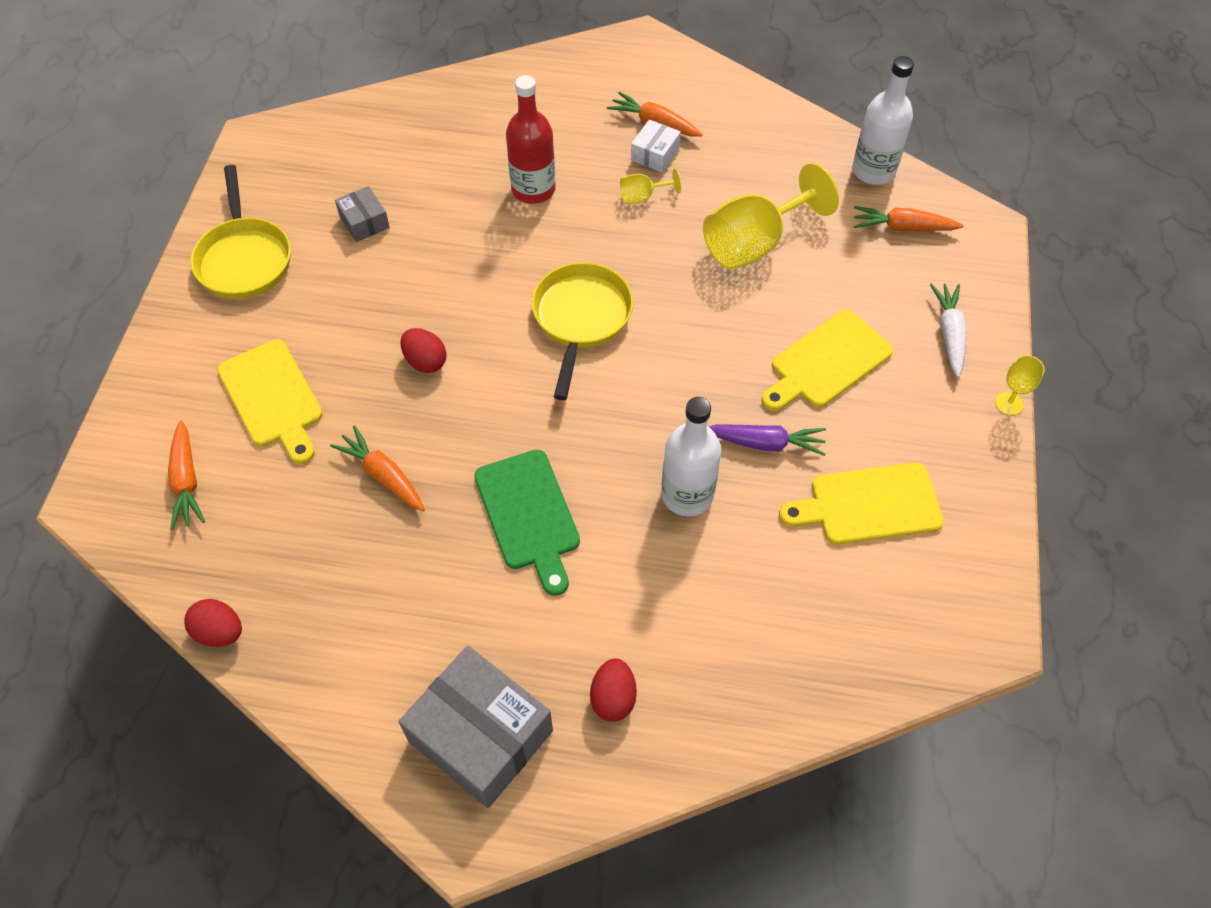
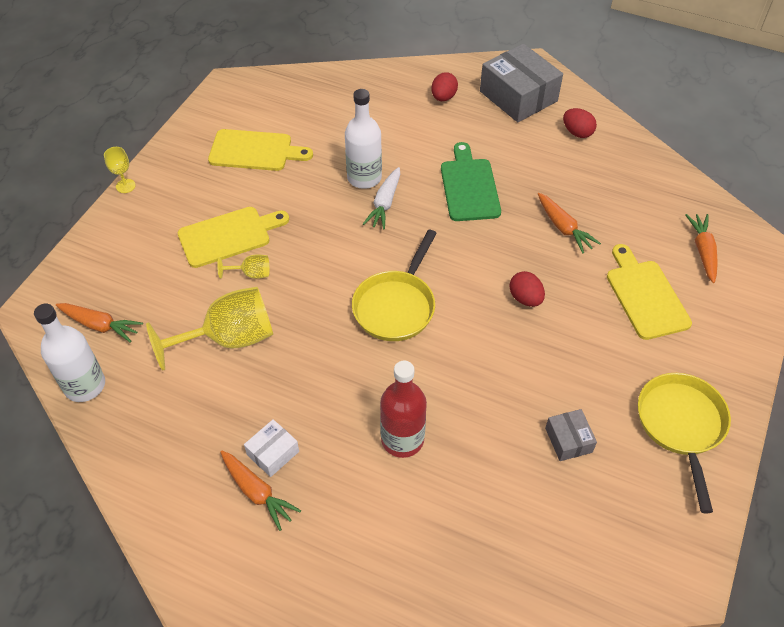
camera: 165 degrees left, 5 degrees down
red egg [184,599,242,647] -> red egg moved to [563,108,597,138]
yellow goblet [620,169,681,204] -> yellow goblet moved to [217,254,270,279]
purple carrot [708,424,826,456] -> none
white carrot [930,283,966,378] -> white carrot moved to [363,167,400,230]

